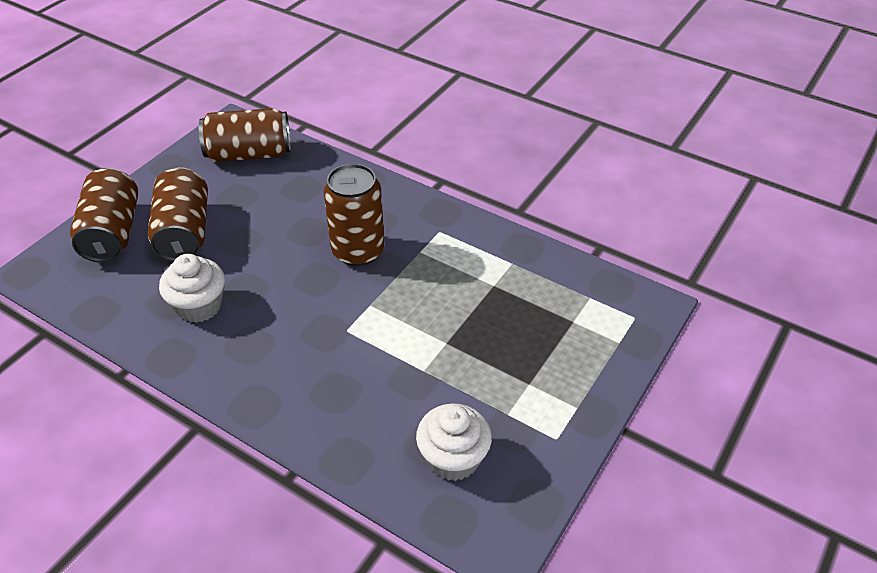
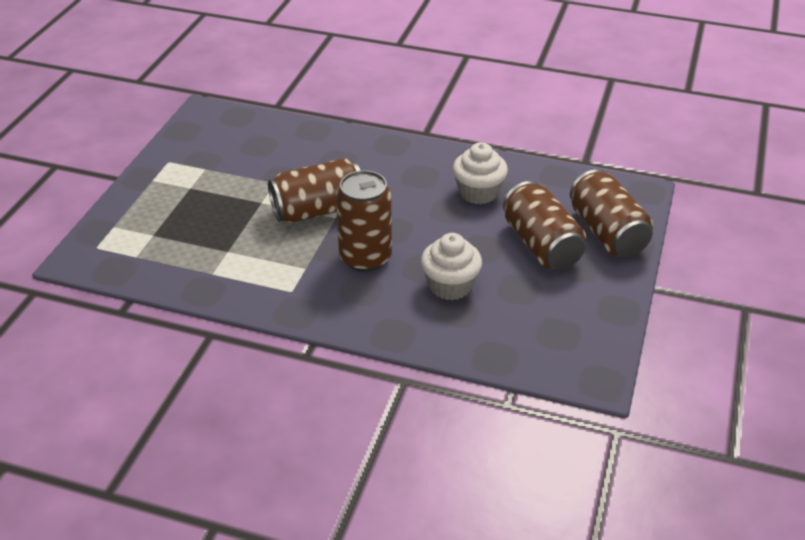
camera: 165 degrees right, 5 degrees down
brown can [199,108,291,162] -> brown can moved to [268,158,360,223]
white cupcake [416,404,492,481] -> white cupcake moved to [421,233,482,300]

